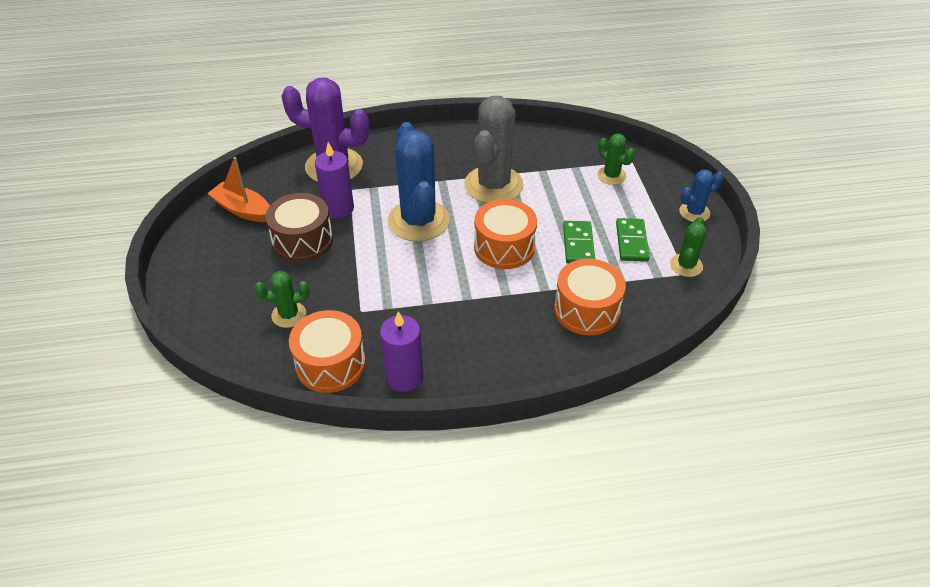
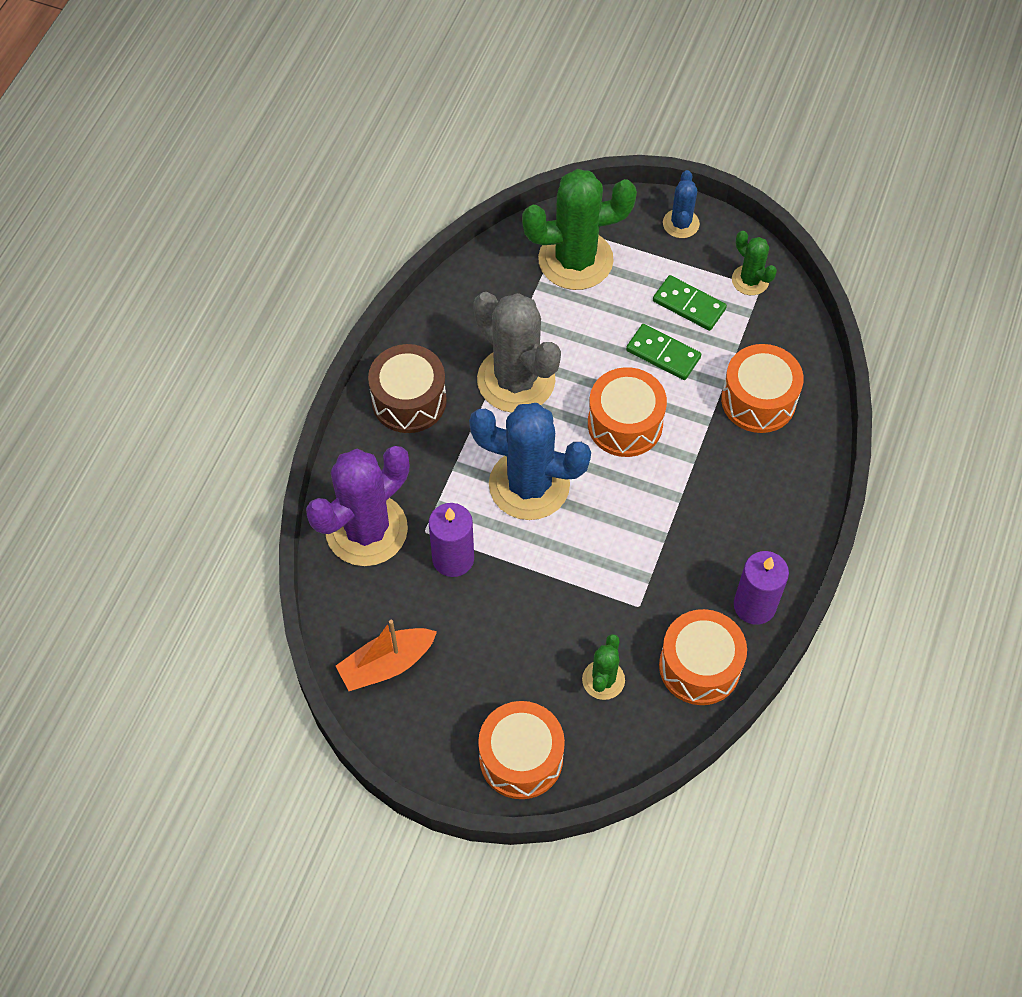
camera: 60 degrees left, 15 degrees up
brown drum [265,193,333,262] -> brown drum moved to [368,344,447,433]
green cactus [597,133,635,185] -> green cactus [522,169,637,290], size x2.01
none -> orange drum [478,701,565,799]

